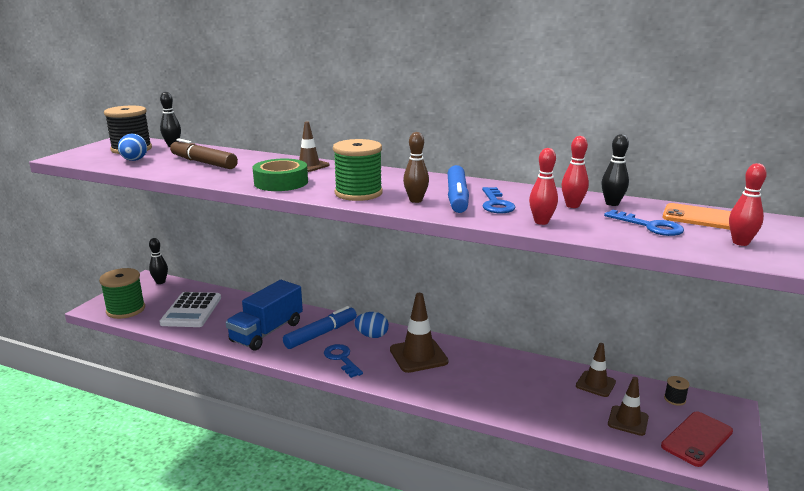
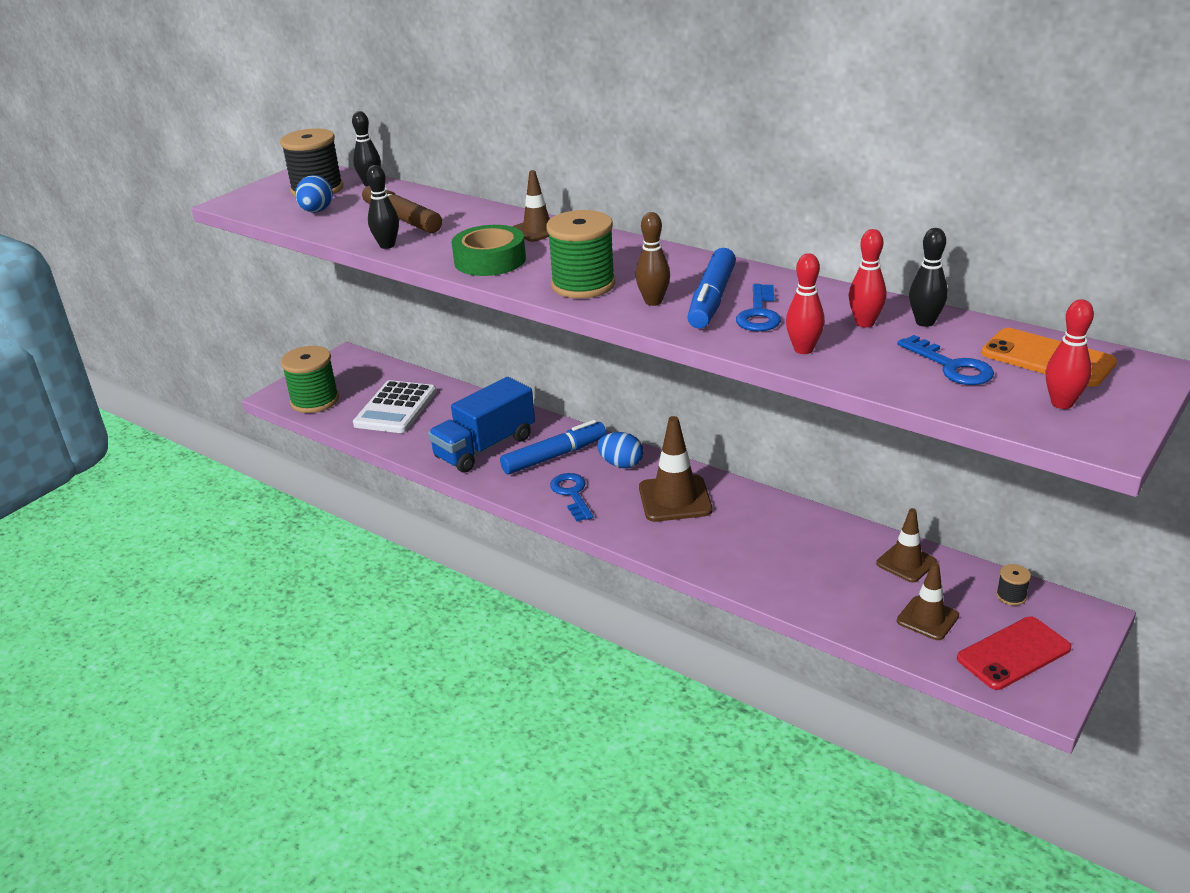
camera: 15 degrees right, 10 degrees up
black bowling pin [149,238,168,284] -> black bowling pin moved to [367,165,399,249]

